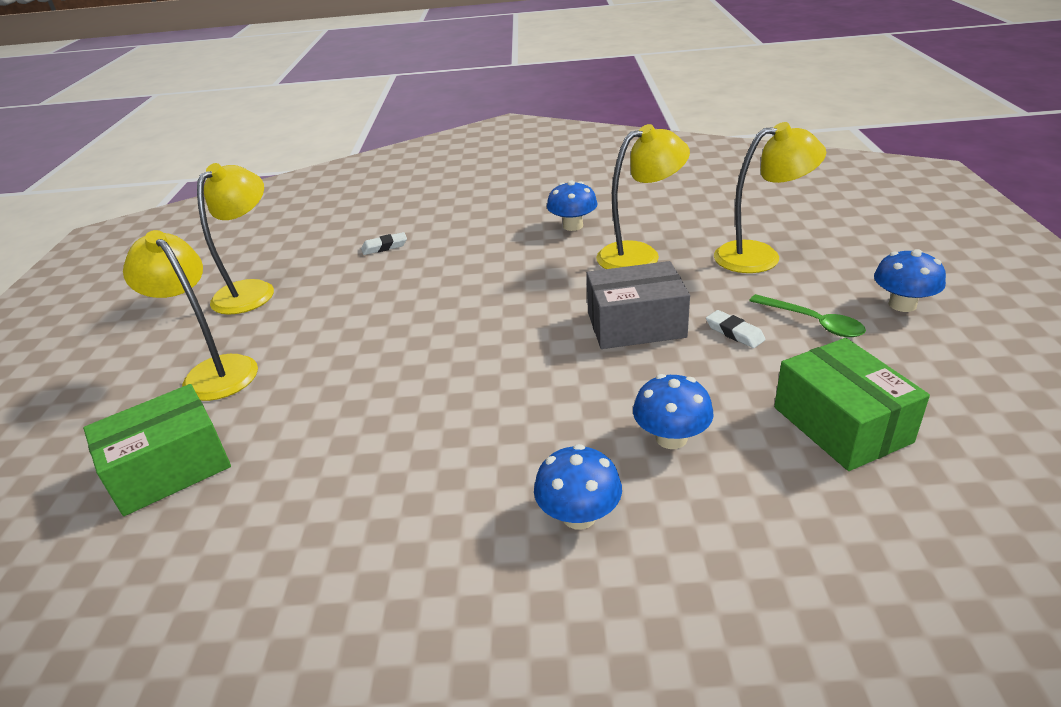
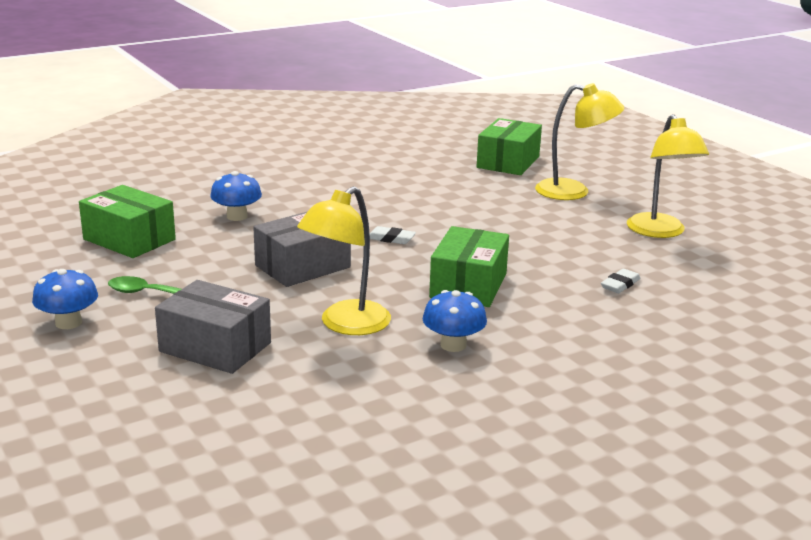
camera: 145 degrees right, 10 degrees down
blue mushroom [534,444,622,530] -> none
white eraser [706,310,766,348] -> white eraser moved to [370,226,416,244]
yellow lamp [714,122,826,273] -> grey box [155,280,271,374]
none -> green box [429,226,509,307]

